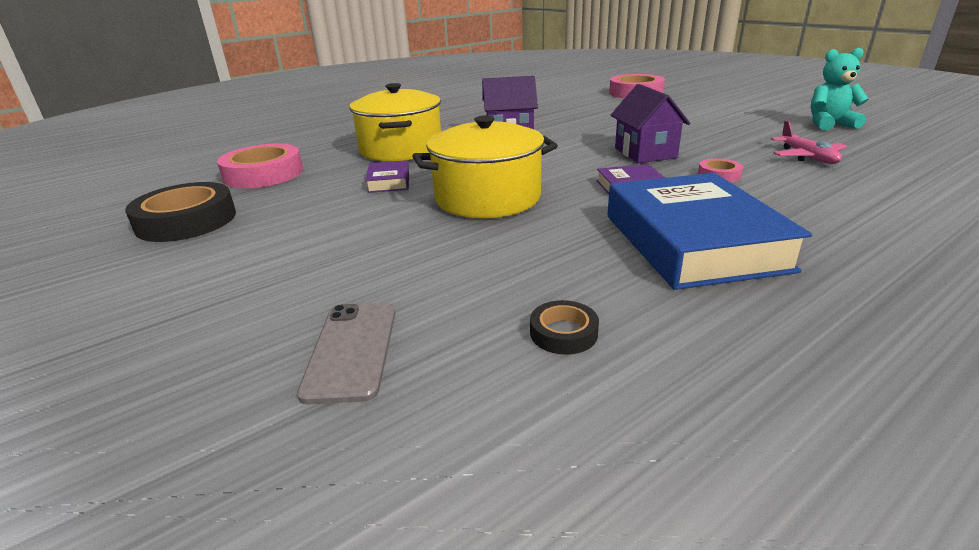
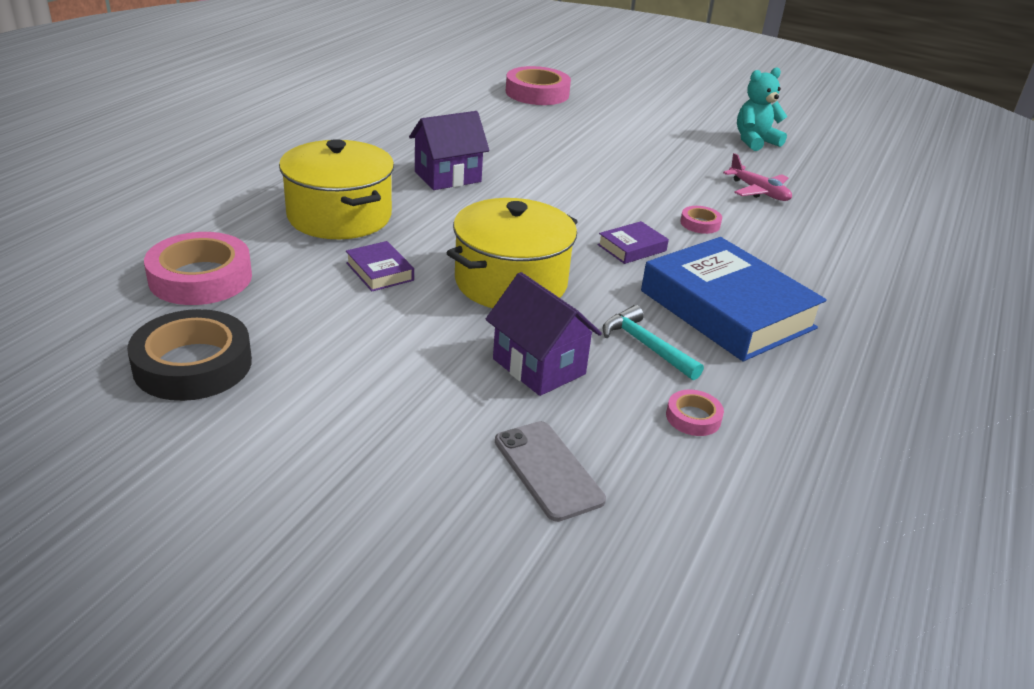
camera: 30 degrees left, 5 degrees up
black tape [530,300,599,355] -> pink tape [666,390,724,436]
purple house [611,84,690,163] -> purple house moved to [485,272,602,396]
none -> turquoise hammer [602,305,704,380]

